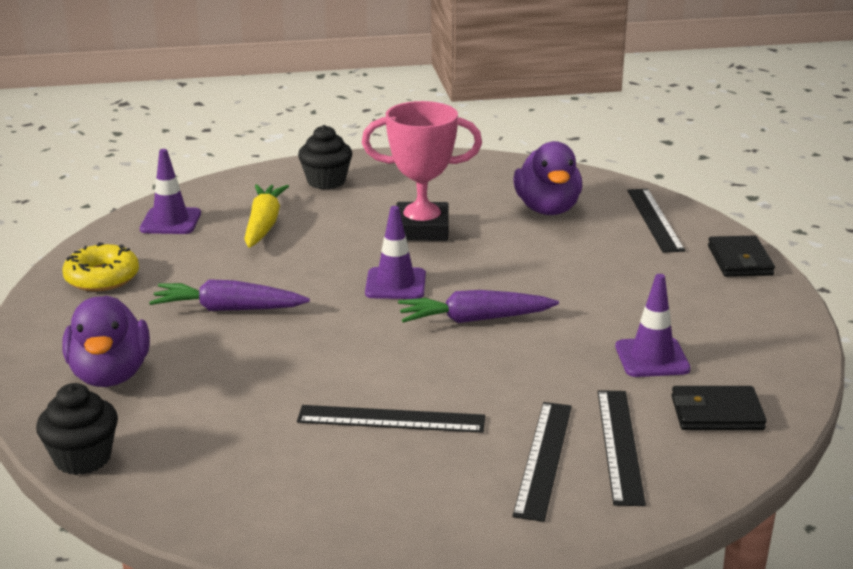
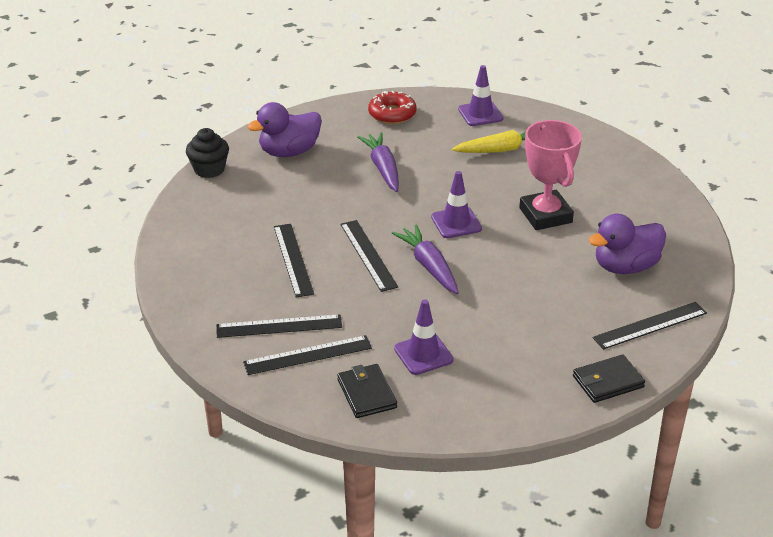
camera: 70 degrees right, 10 degrees up
yellow donut [62,242,139,291] -> red donut [368,91,416,124]
black cupcake [298,125,352,189] -> none
none -> black ruler [340,220,398,292]

